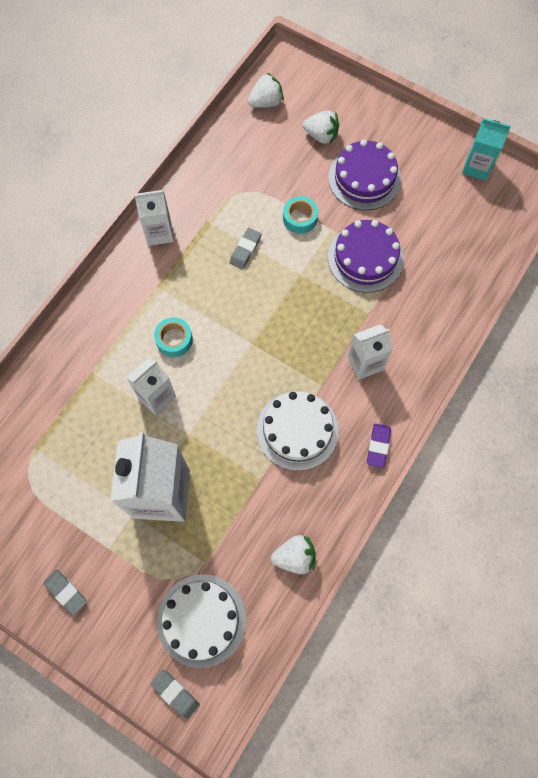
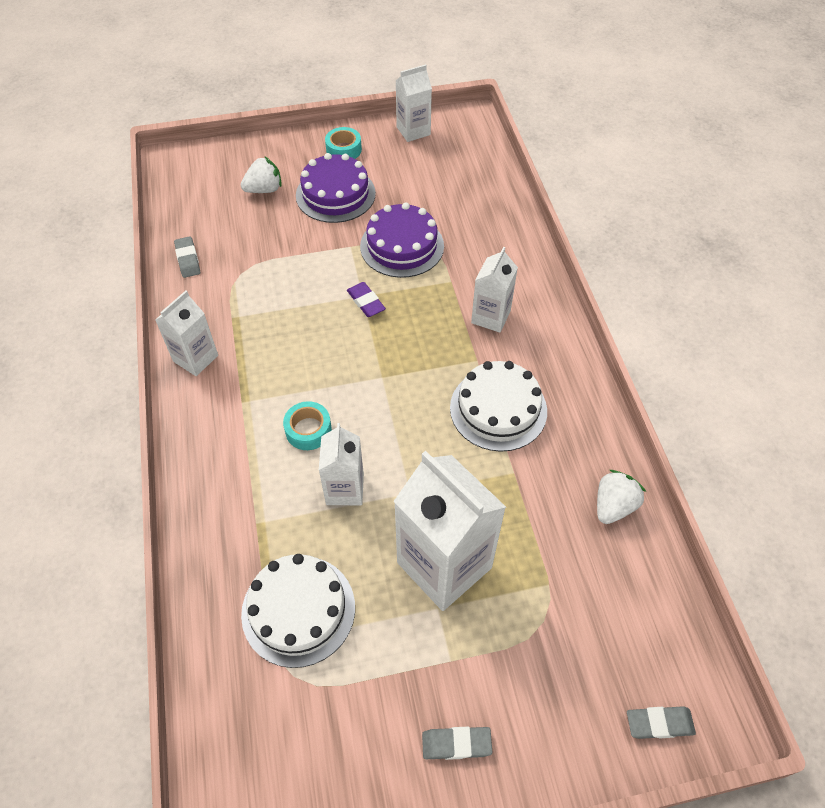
camera: 45 degrees left, 15 degrees down
white cake [157,574,246,668] -> white cake moved to [241,554,355,668]
grey eraser [230,228,261,269] -> grey eraser moved to [174,236,200,278]
white strawberry [248,73,284,108] -> none
turquoise tape [283,196,318,234] -> turquoise tape moved to [325,127,362,159]
purple eraser [367,423,391,468] -> purple eraser moved to [347,282,386,317]
turquoise carton [462,118,511,181] -> white carton [396,64,432,142]

